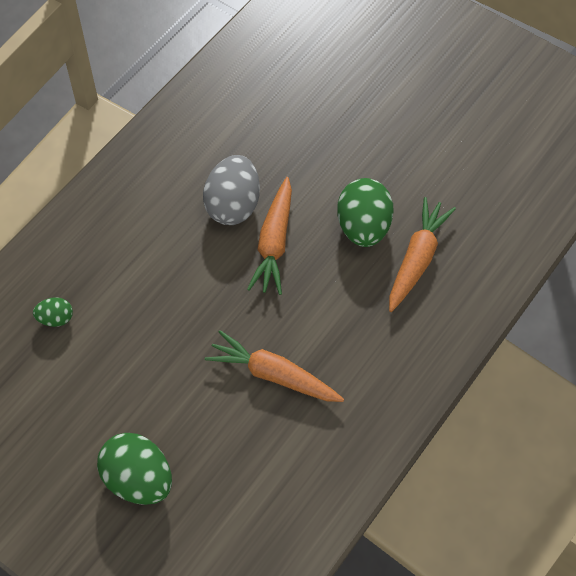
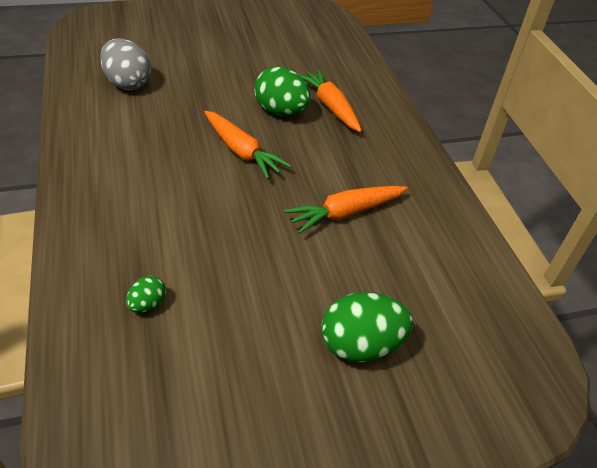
camera: 55 degrees left, 15 degrees down
grey egg [203,155,260,225] -> grey egg moved to [100,38,151,90]

